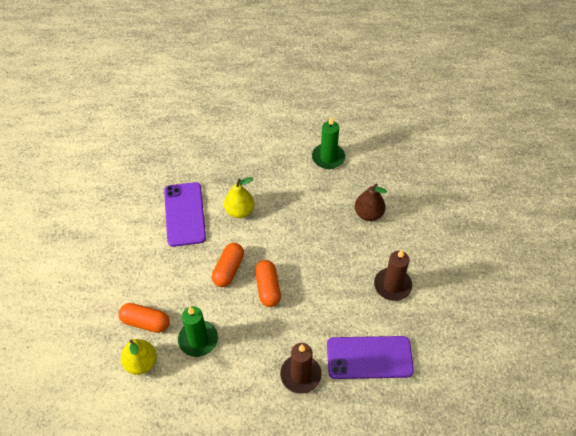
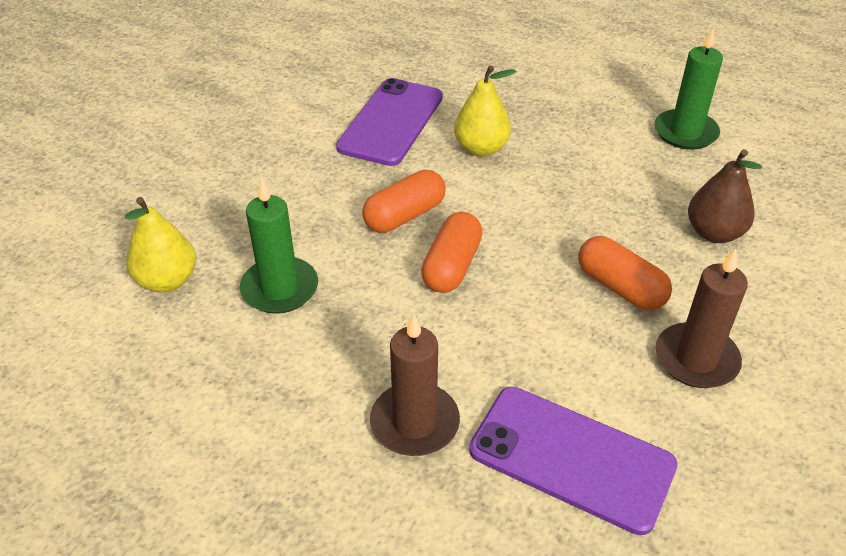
camera: 30 degrees right, 10 degrees down
orange capsule [119,303,169,333] -> orange capsule moved to [578,236,672,311]

